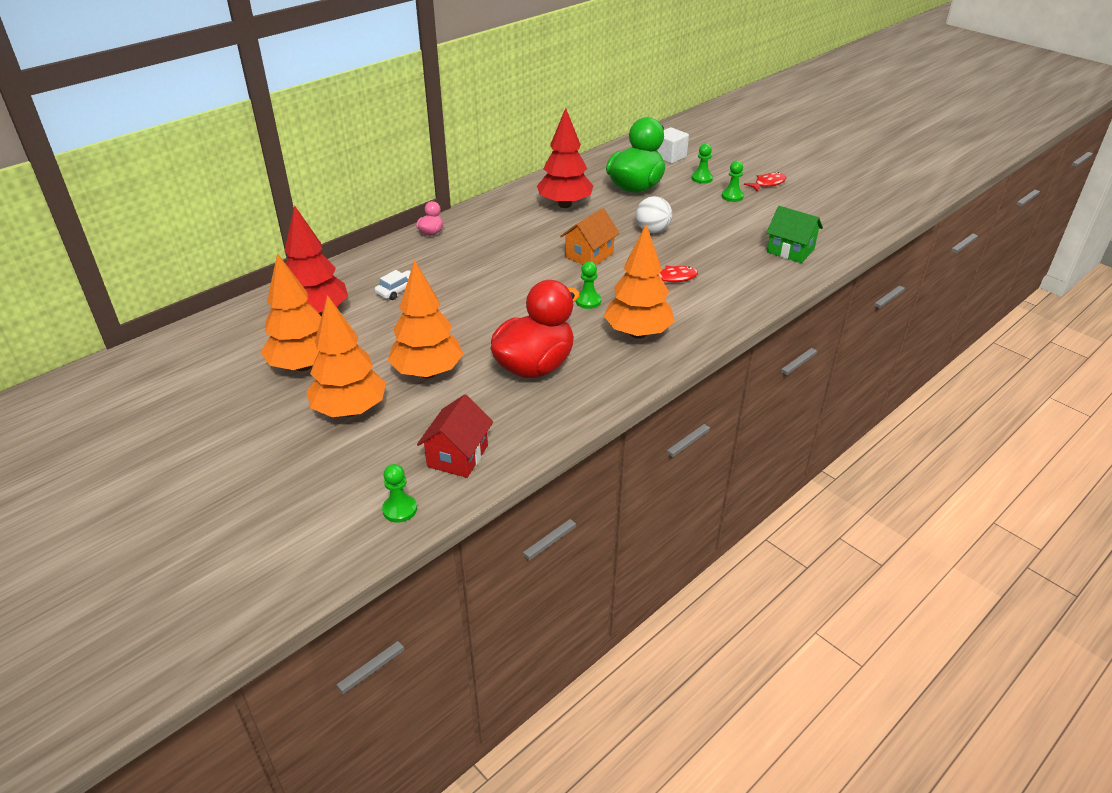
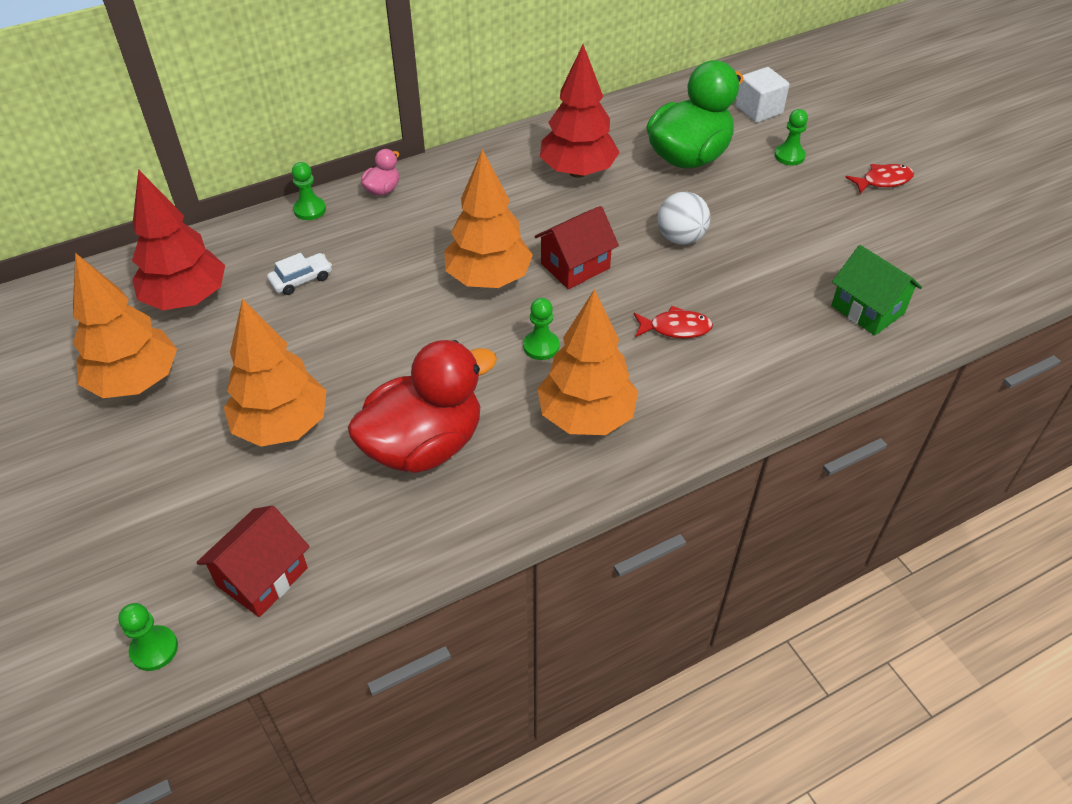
camera: 15 degrees right, 10 degrees up
orange tree [306,295,386,417] -> orange tree moved to [444,149,533,288]
orange house [560,208,620,265] -> red house [534,206,619,289]
green pawn [722,161,744,202] -> green pawn moved to [292,162,326,220]

